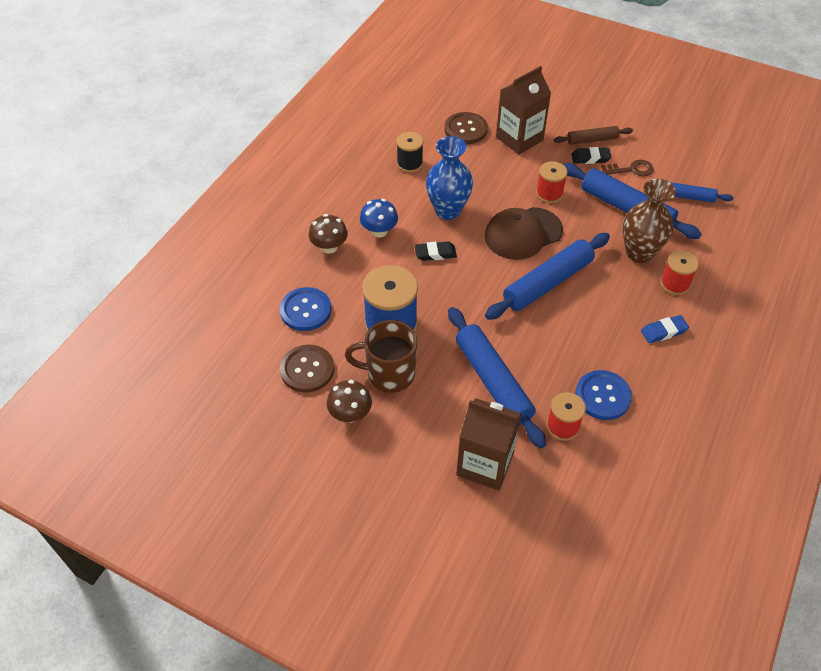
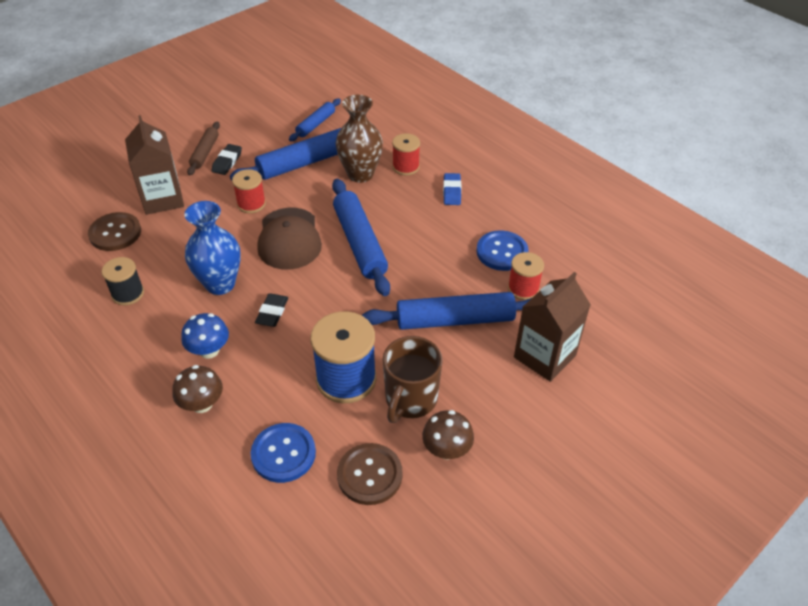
camera: 70 degrees left, 5 degrees down
brown key [601,160,654,176] -> none

